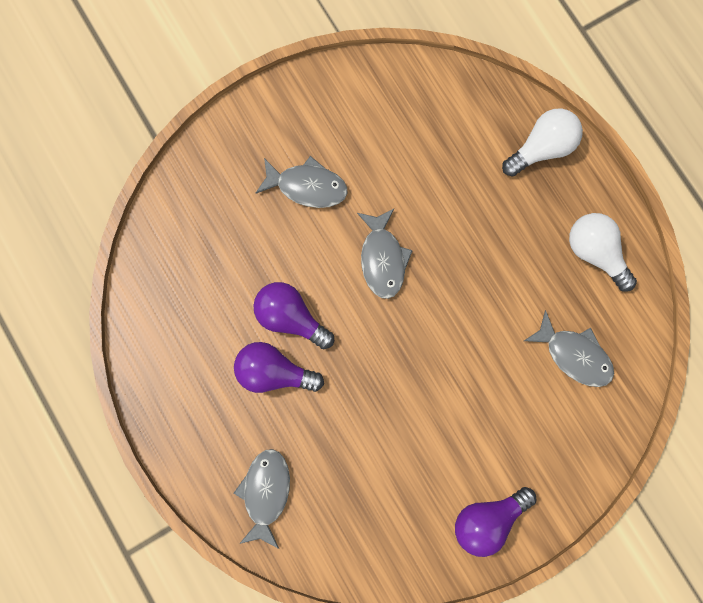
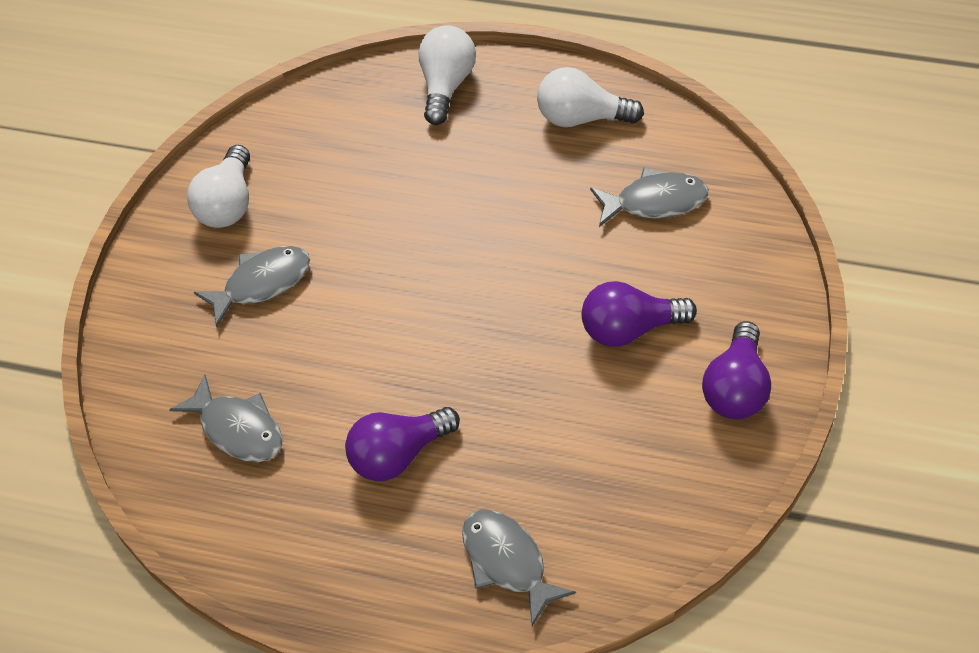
camera: 40 degrees left, 25 degrees down
purple light bulb [253,282,334,349] -> purple light bulb moved to [582,281,697,347]
grey fish [357,208,413,299] -> grey fish moved to [169,374,283,462]
none -> white light bulb [187,145,250,228]

